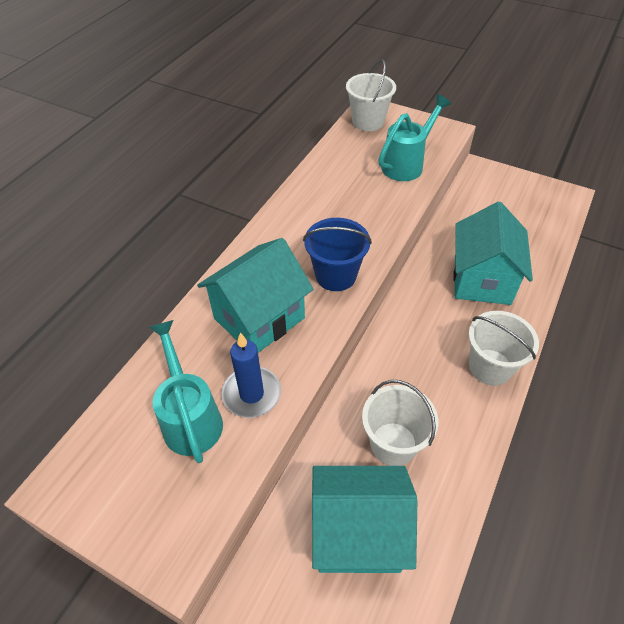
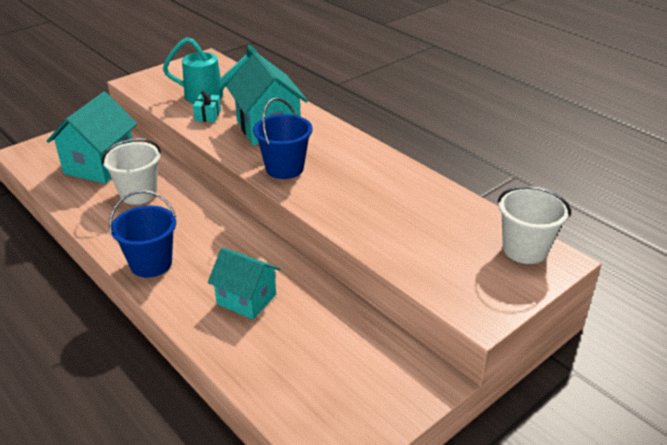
camera: 110 degrees right, 15 degrees down
blue candle [221,333,281,418] -> turquoise gift [193,91,221,122]
turquoise watering can [378,94,451,181] -> none
turquoise house [454,202,533,305] -> turquoise house [208,247,280,319], size x0.66
white bucket [468,311,539,386] -> blue bucket [109,190,176,277]

